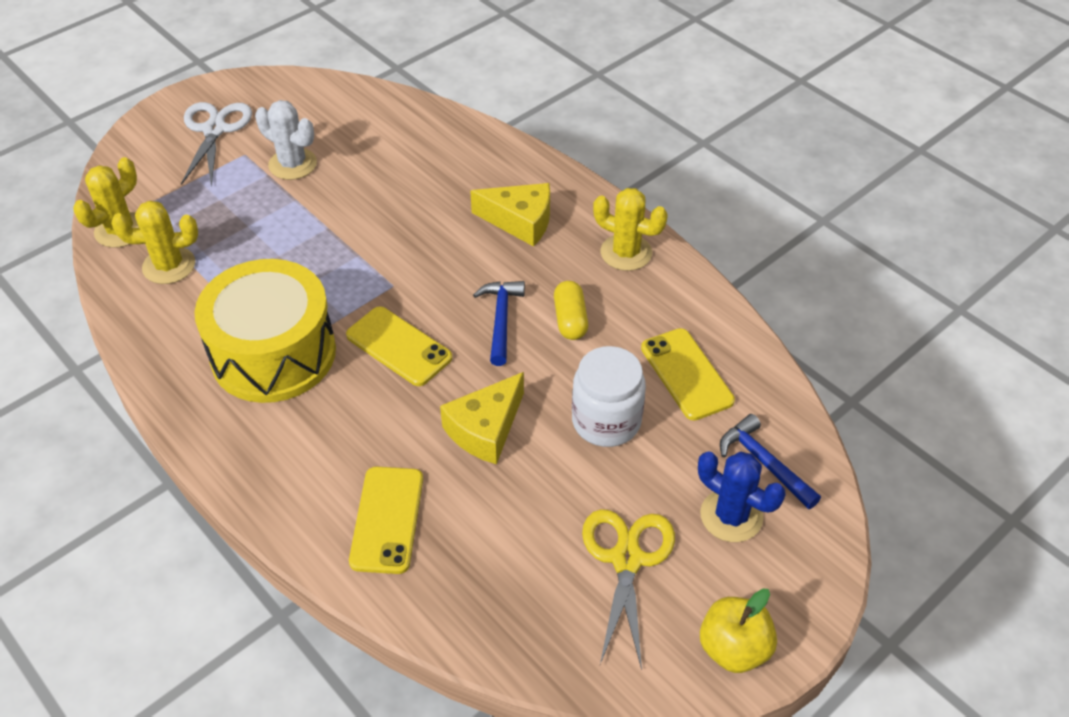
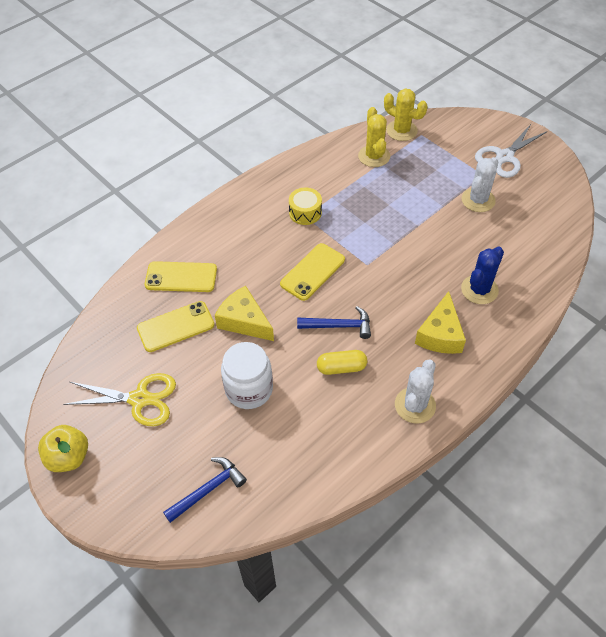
camera: 90 degrees right, 5 degrees up
white scissors [181,102,252,187] -> white scissors turned 135 degrees clockwise [475,124,548,178]
yellow drum [194,259,336,403] -> yellow drum [289,188,322,225], size x0.43
yellow cactus [593,188,668,271] -> white cactus [395,359,436,424]
yellow phone [641,328,735,421] -> yellow phone moved to [137,301,215,352]
blue cactus [698,452,786,542] -> blue cactus moved to [461,247,504,304]

